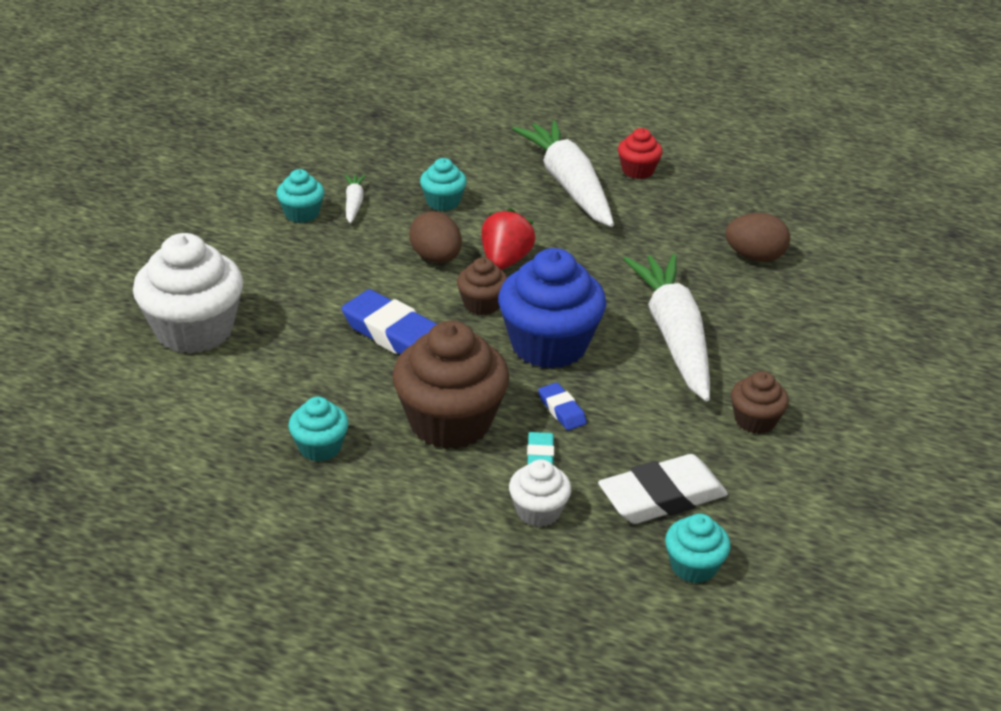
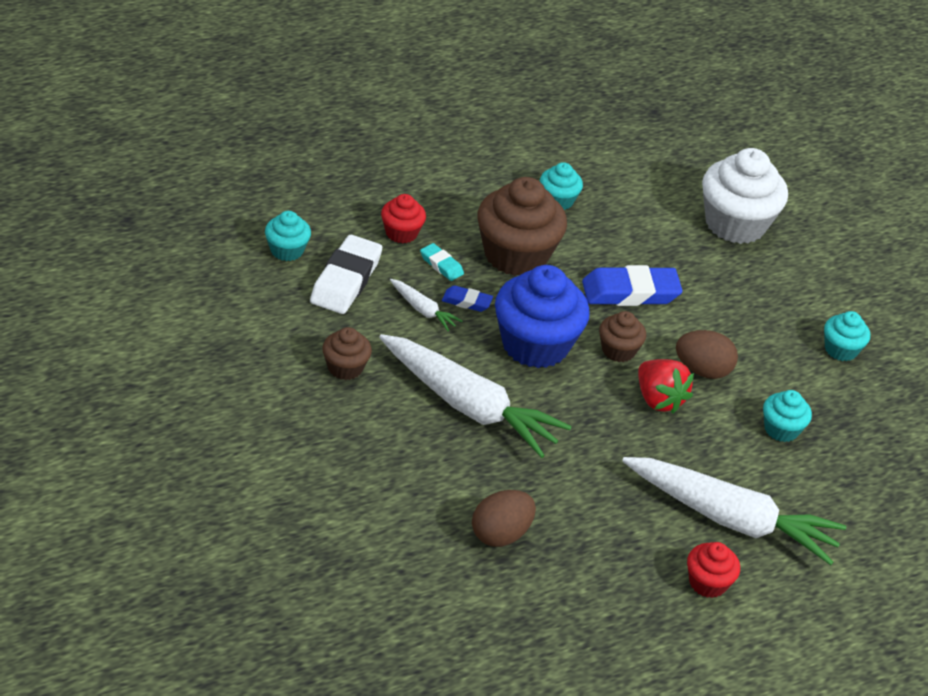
camera: 130 degrees right, 5 degrees up
white carrot [345,174,366,223] -> white carrot moved to [390,279,463,331]
white cupcake [509,459,571,527] -> red cupcake [381,194,426,244]

